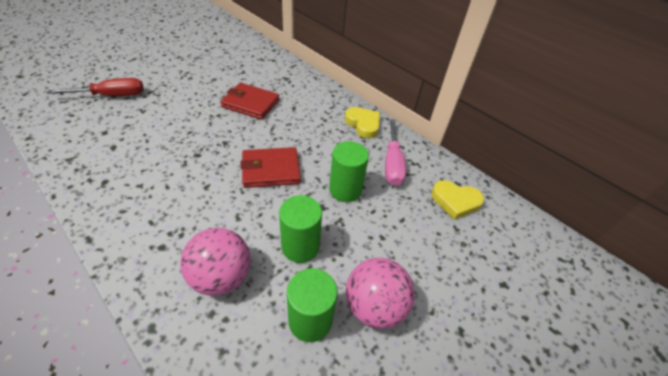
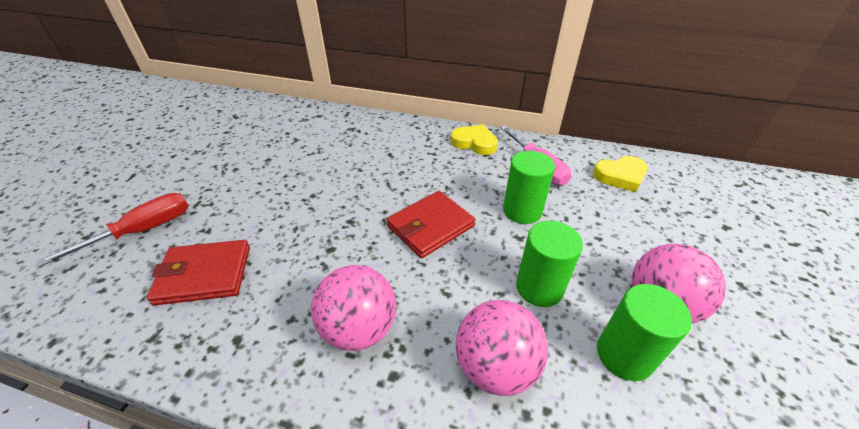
camera: 25 degrees left, 5 degrees down
red wallet [220,83,279,120] -> red wallet moved to [147,240,250,306]
none -> pink ball [311,265,396,351]

